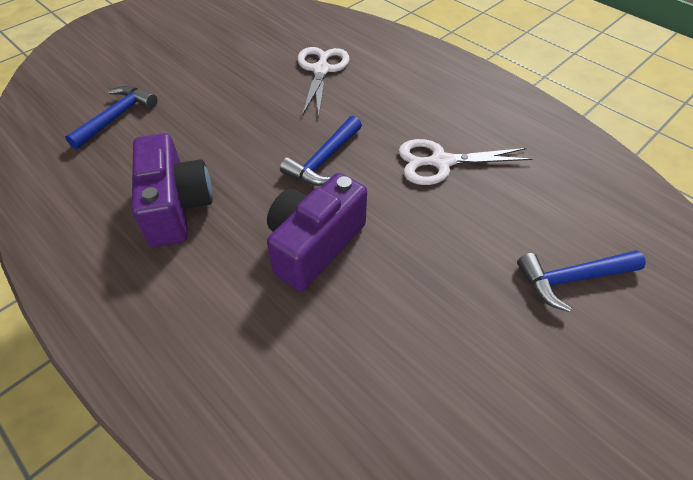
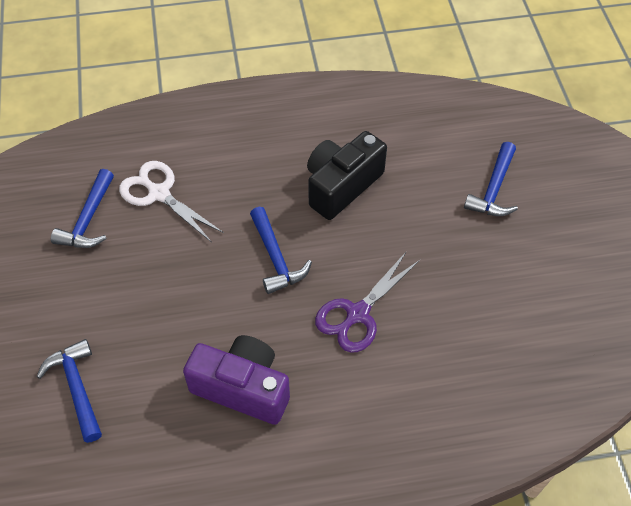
camera: 55 degrees left, 5 degrees up
purple camera [267,173,367,291] -> purple scissors [315,251,420,353]
white scissors [399,139,533,185] -> black camera [307,131,387,220]
none -> blue hammer [51,169,114,248]

